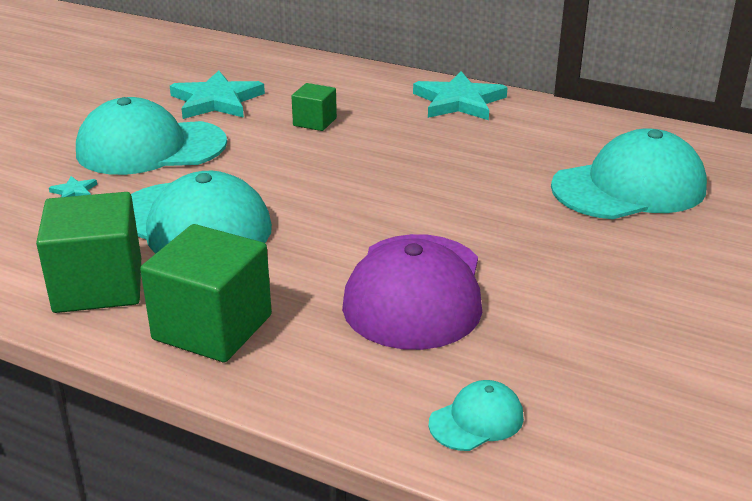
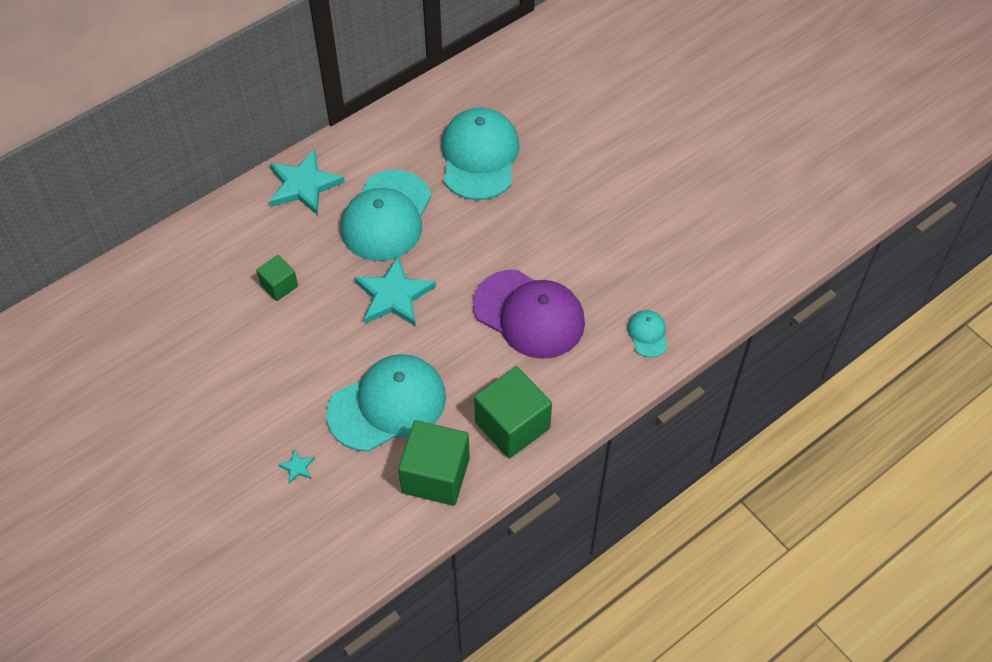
camera: 65 degrees left, 25 degrees up
turquoise cap [76,97,227,175] -> turquoise cap moved to [341,170,431,261]
turquoise star [170,71,265,119] -> turquoise star moved to [354,256,436,327]

